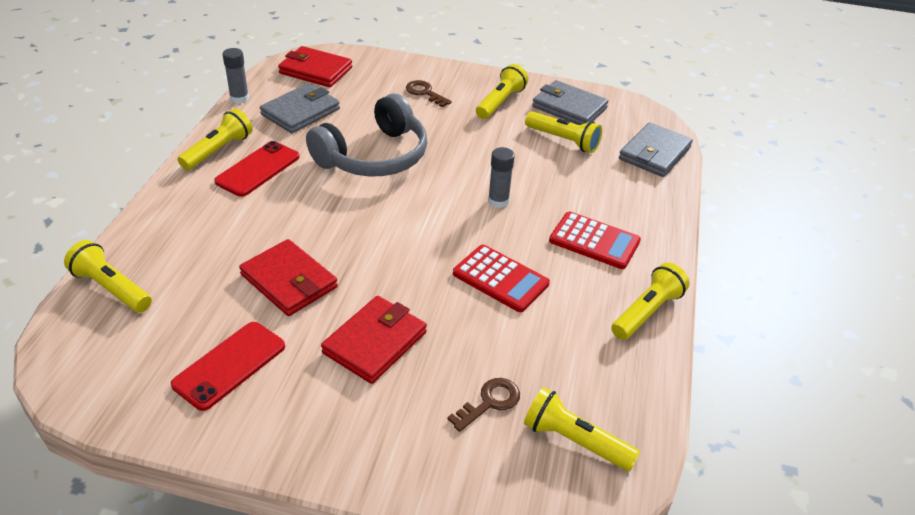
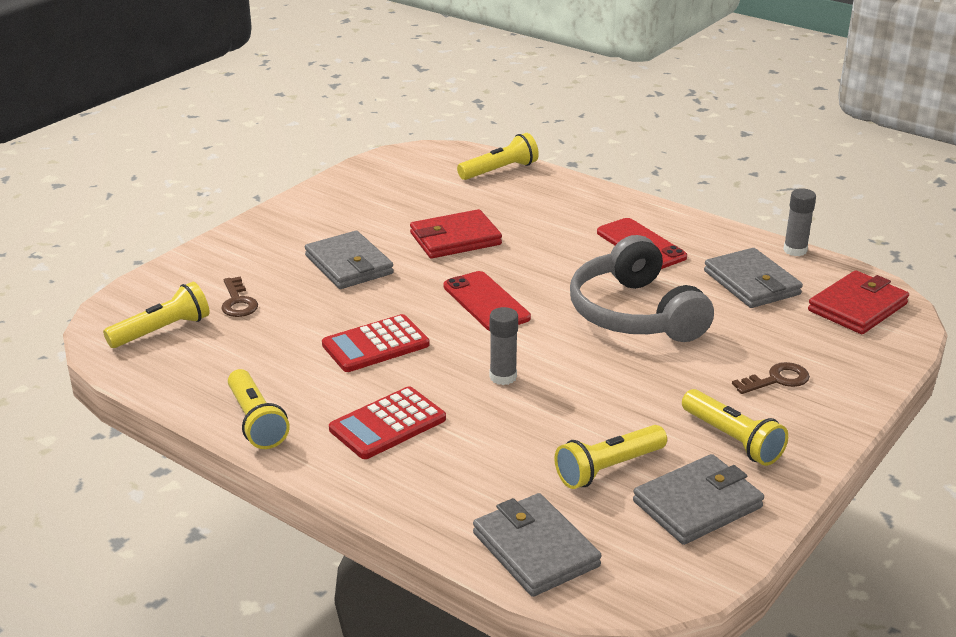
camera: 115 degrees right, 10 degrees down
red phone [171,322,285,411] -> red phone moved to [443,271,531,331]
yellow flashlight [177,109,252,170] -> none
red wallet [321,296,427,384] -> grey wallet [305,231,394,289]

